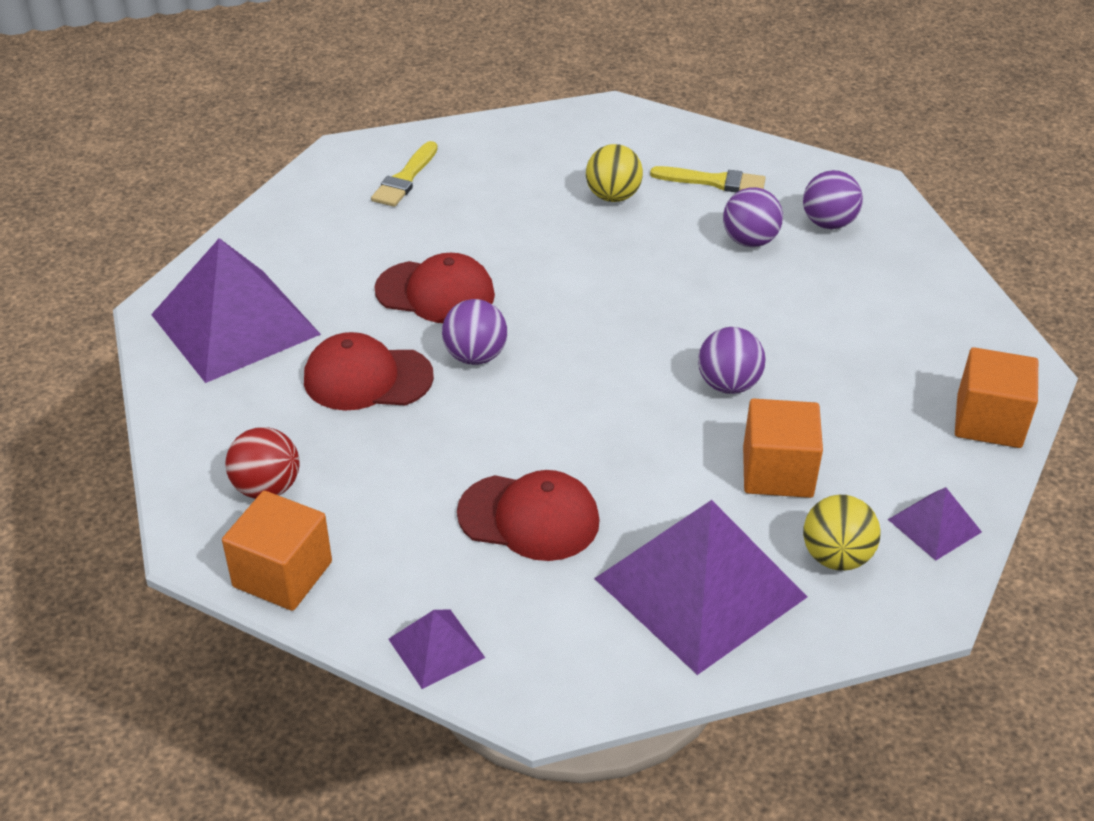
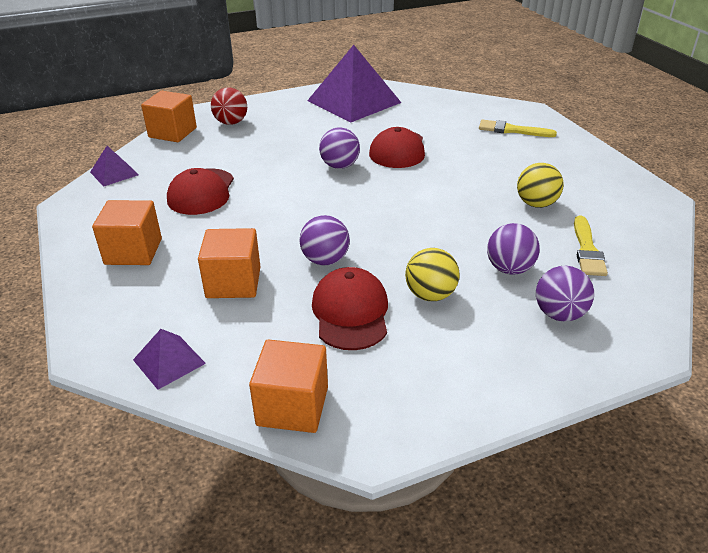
camera: 85 degrees right, 5 degrees down
red cap [304,332,434,410] -> red cap moved to [312,267,388,350]
purple pyramid [594,500,807,675] -> orange cube [92,200,162,265]
yellow ball [803,495,881,571] -> yellow ball moved to [405,248,460,301]

